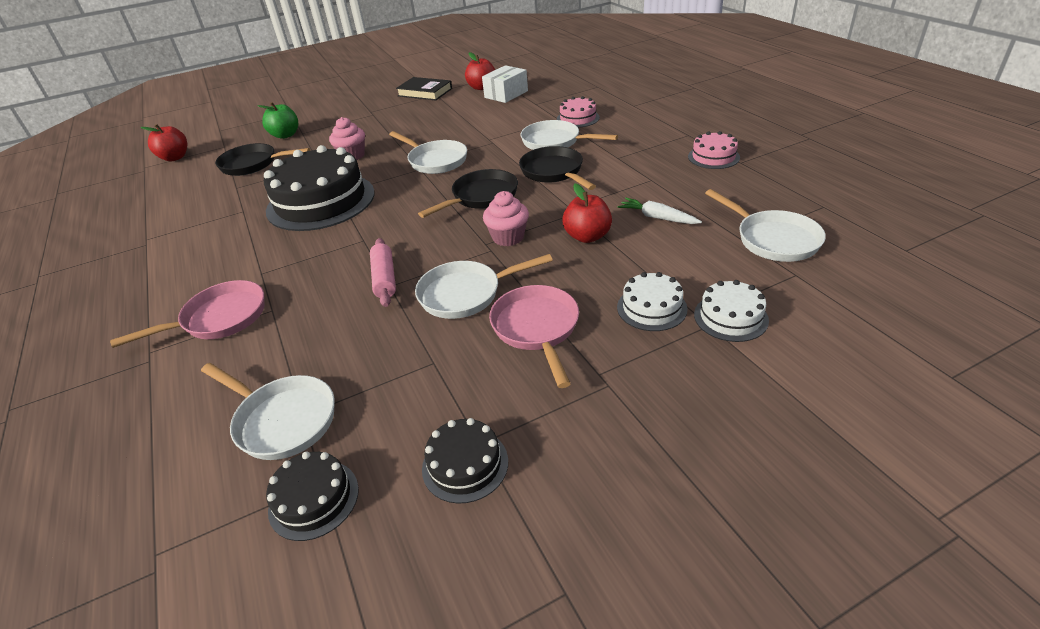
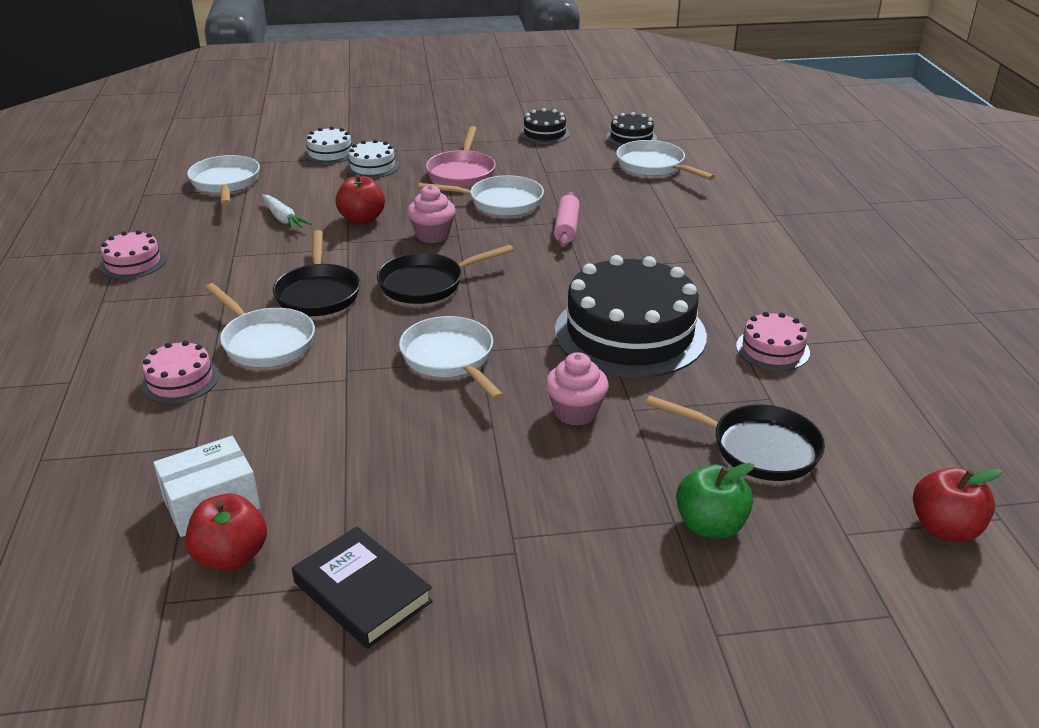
camera: 165 degrees left, 5 degrees down
pink pan [110,280,265,348] -> none
none -> pink cake [736,312,810,371]

